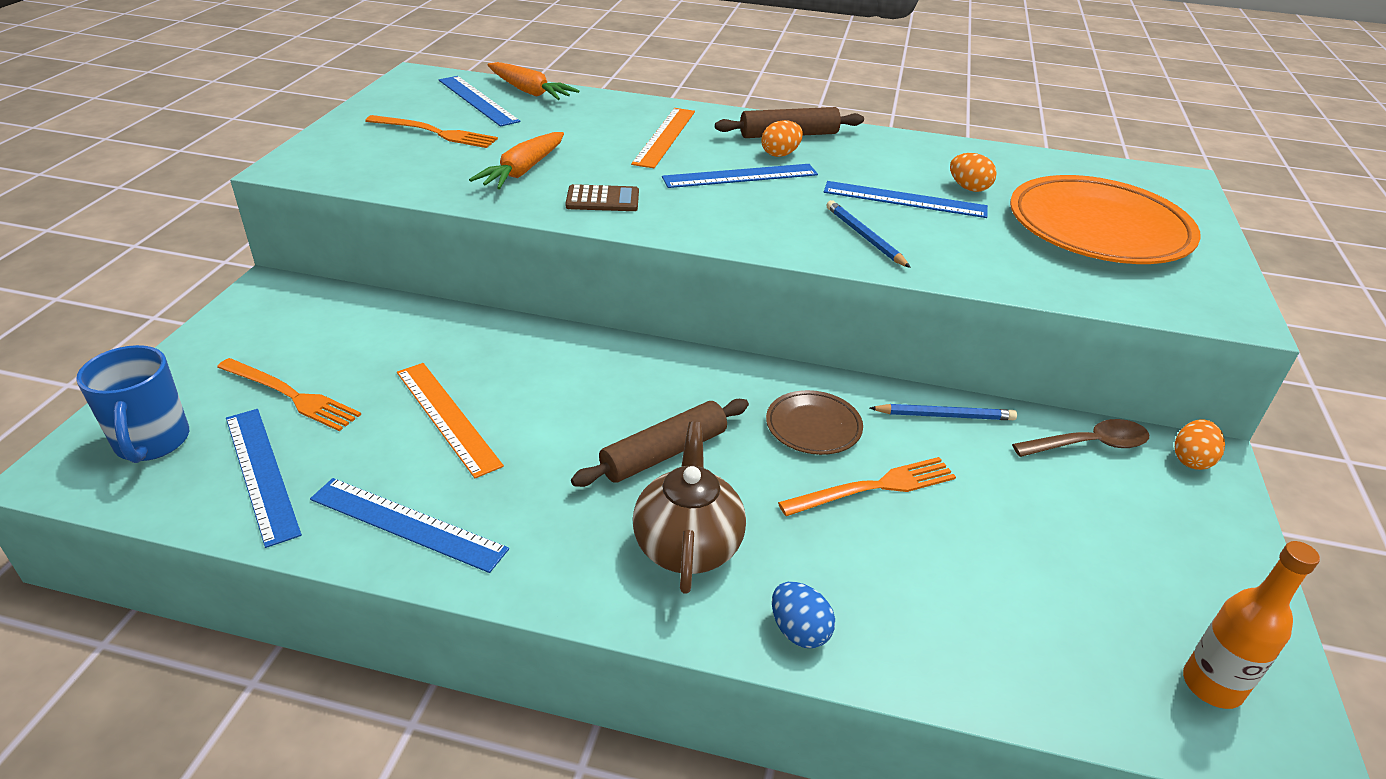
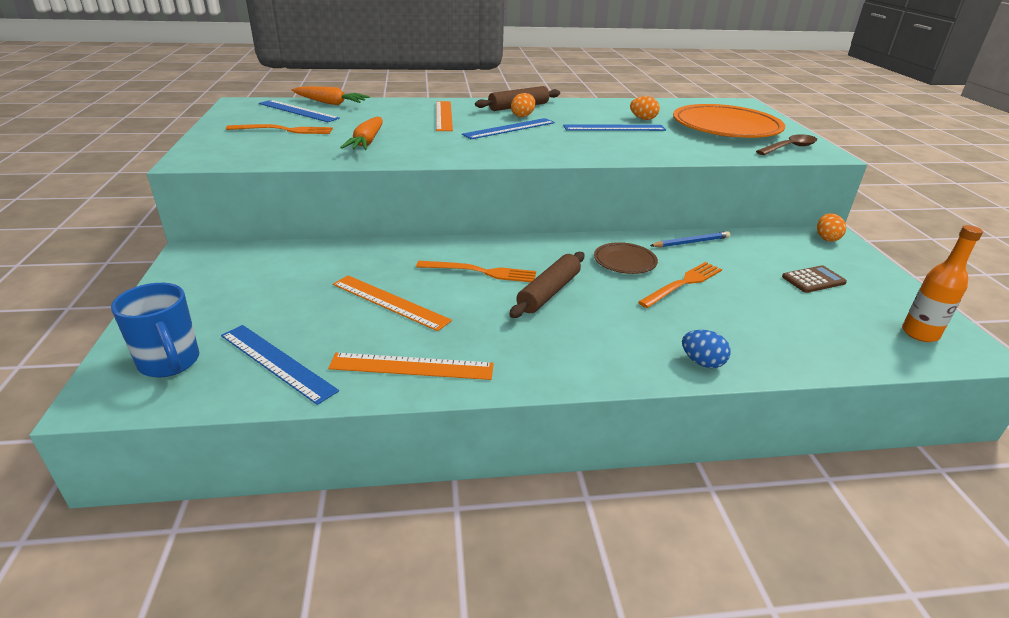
camera: 20 degrees left, 5 degrees down
orange fork [217,358,361,431] -> orange fork moved to [416,261,536,282]
blue ruler [310,478,509,573] -> orange ruler [328,353,494,380]
brown calculator [566,184,639,211] -> brown calculator moved to [782,265,847,293]
brown teapot [633,421,746,594] -> none
blue pencil [826,200,911,268] -> none
brown spoon [1012,419,1149,457] -> brown spoon moved to [756,134,817,155]

